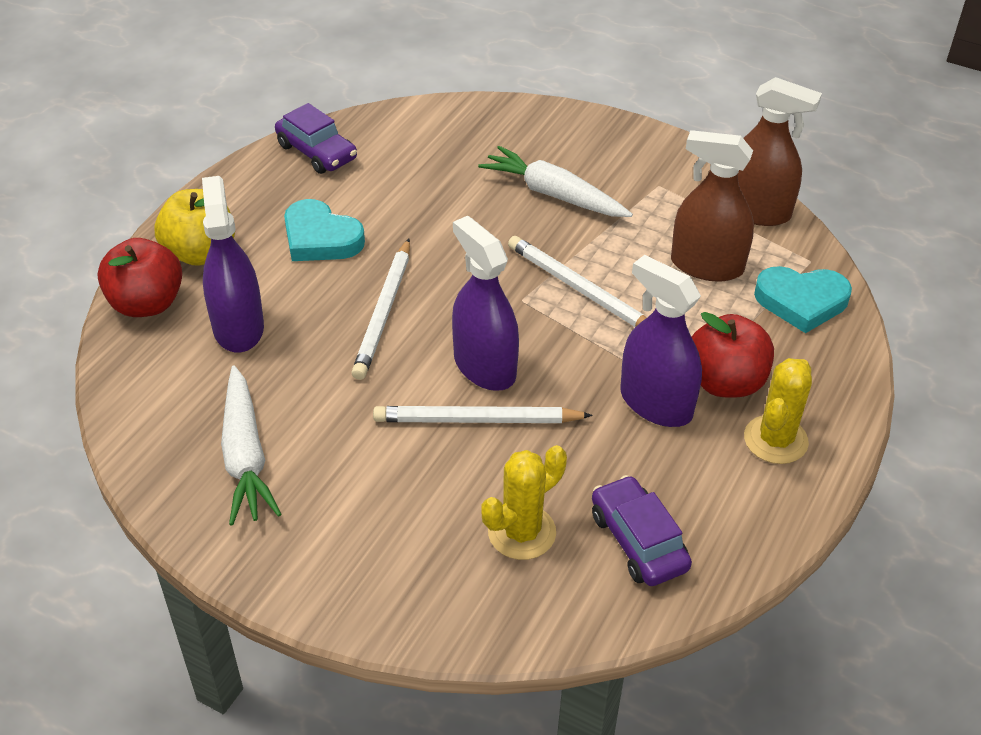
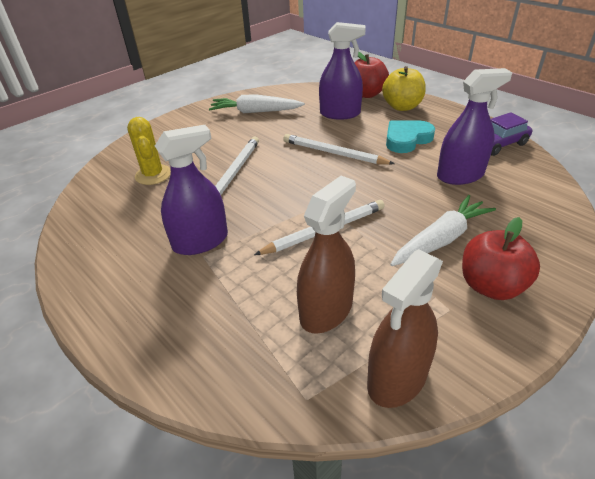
camera: 110 degrees right, 5 degrees down
purple spray bottle [452,216,519,391] -> purple spray bottle moved to [437,68,513,185]
purple car [592,475,692,586] -> none
red apple [692,312,774,398] -> red apple moved to [462,217,540,300]
yellow cactus [744,358,812,464] -> none
turquoise heart [754,266,852,333] -> none

